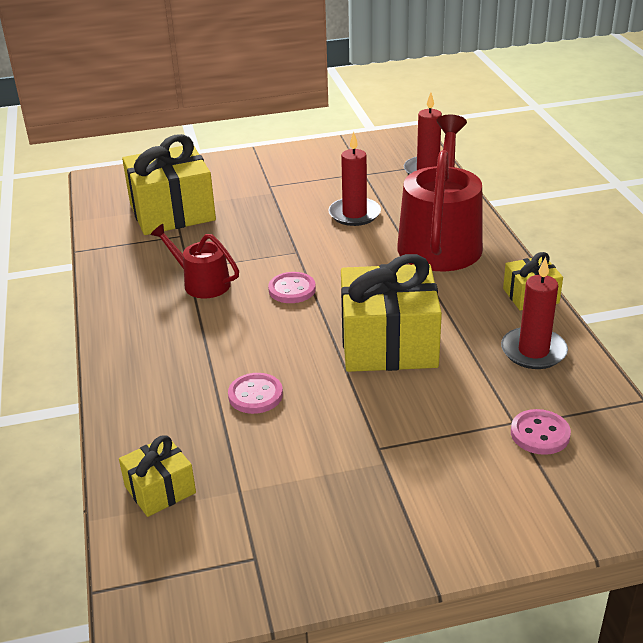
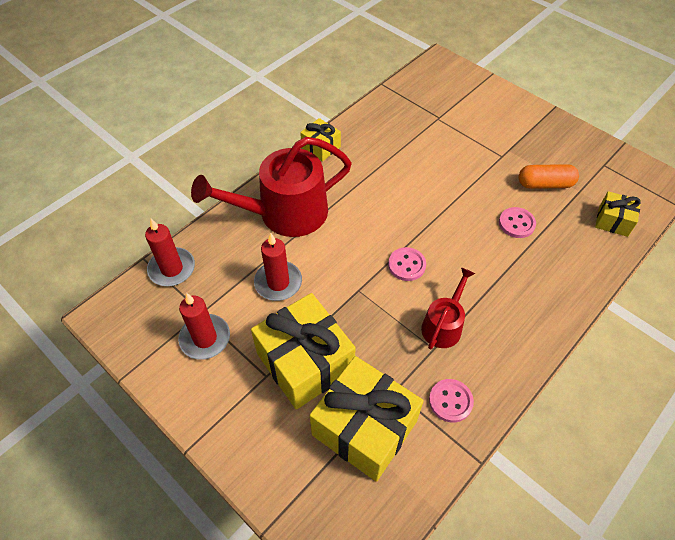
camera: 125 degrees left, 20 degrees up
red watering can [150,224,239,298] -> red watering can turned 150 degrees counterclockwise [421,268,475,349]
yellow gift [341,254,442,372] -> yellow gift moved to [251,293,356,410]
red candle [501,257,568,369] -> red candle moved to [178,293,230,360]
pink button [511,409,571,455] -> pink button moved to [429,379,474,422]
none -> orange capsule [518,164,579,189]

